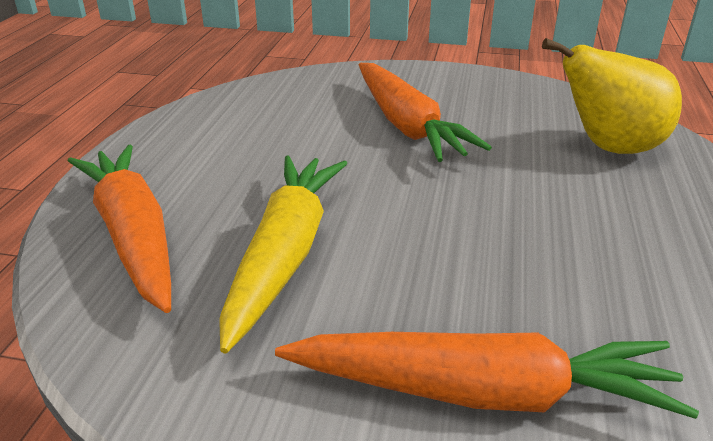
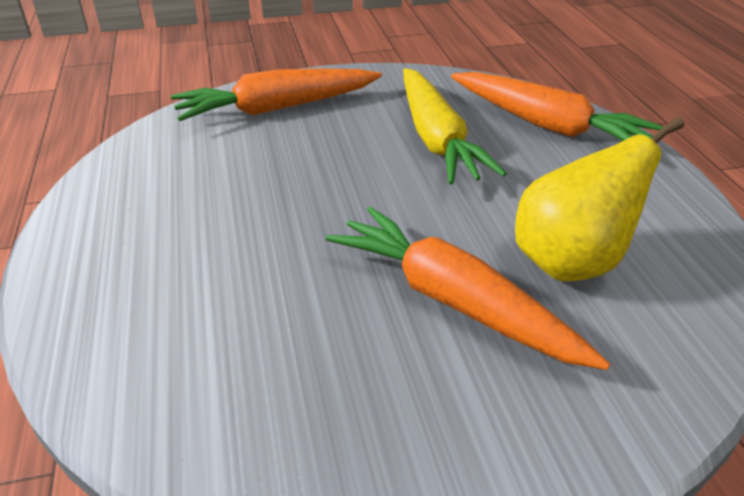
camera: 155 degrees right, 5 degrees up
yellow pear [542,38,682,154] -> yellow pear moved to [515,117,684,281]

